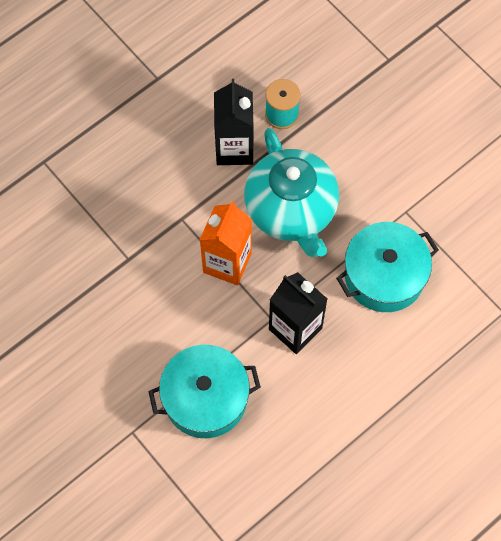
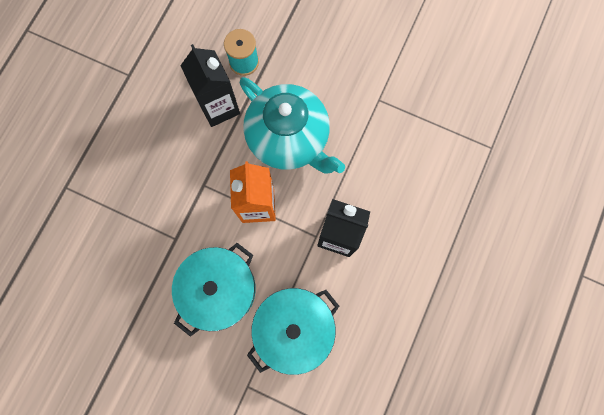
camera: 25 degrees left, 10 degrees up
turquoise pot [336,222,439,312] -> turquoise pot moved to [172,243,256,337]

